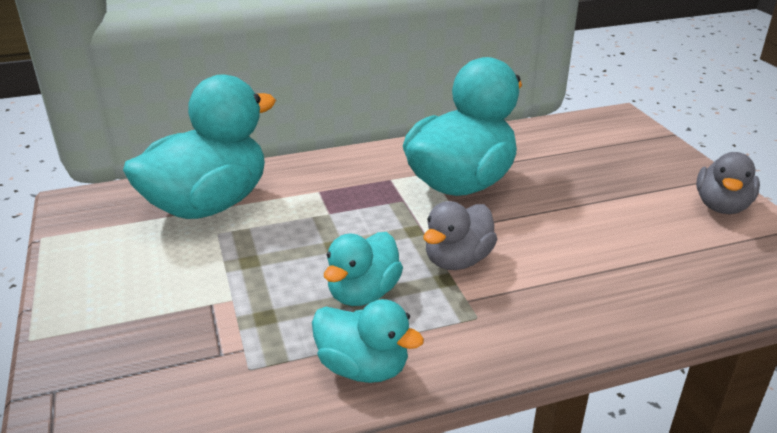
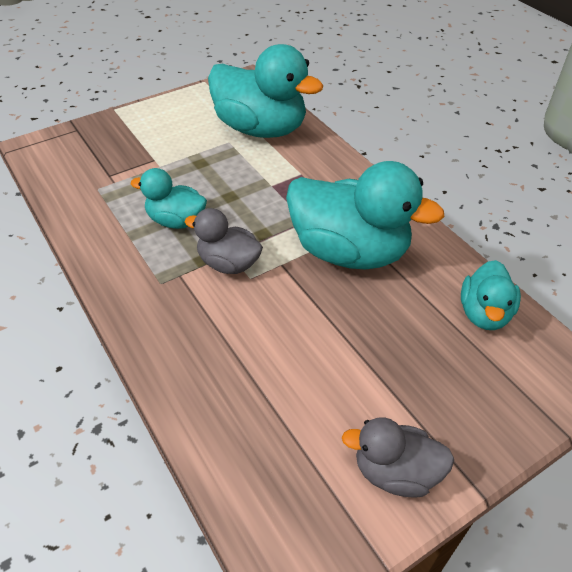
camera: 75 degrees right, 15 degrees up
turquoise duck [312,299,424,383] -> turquoise duck moved to [461,260,521,330]

